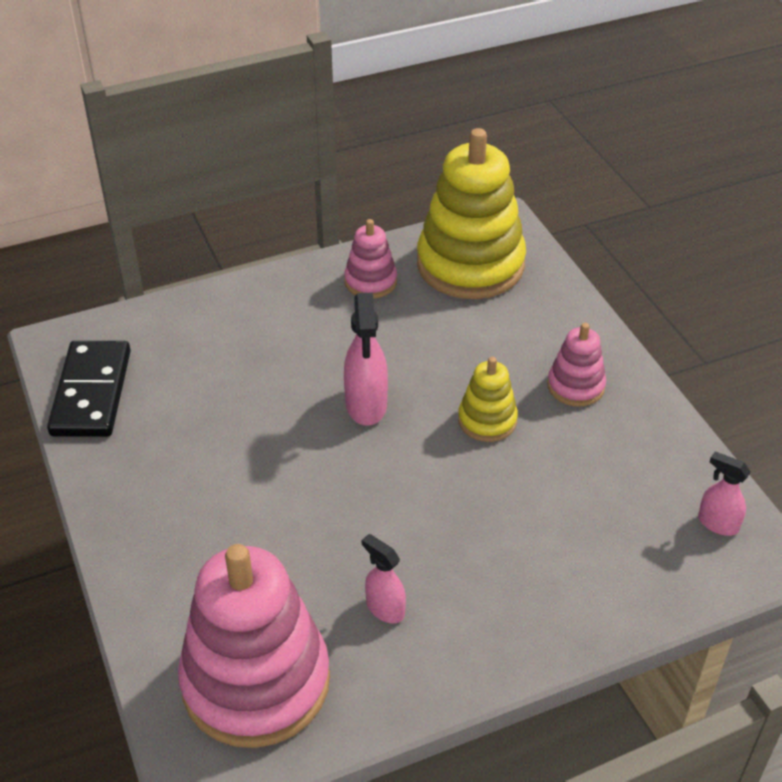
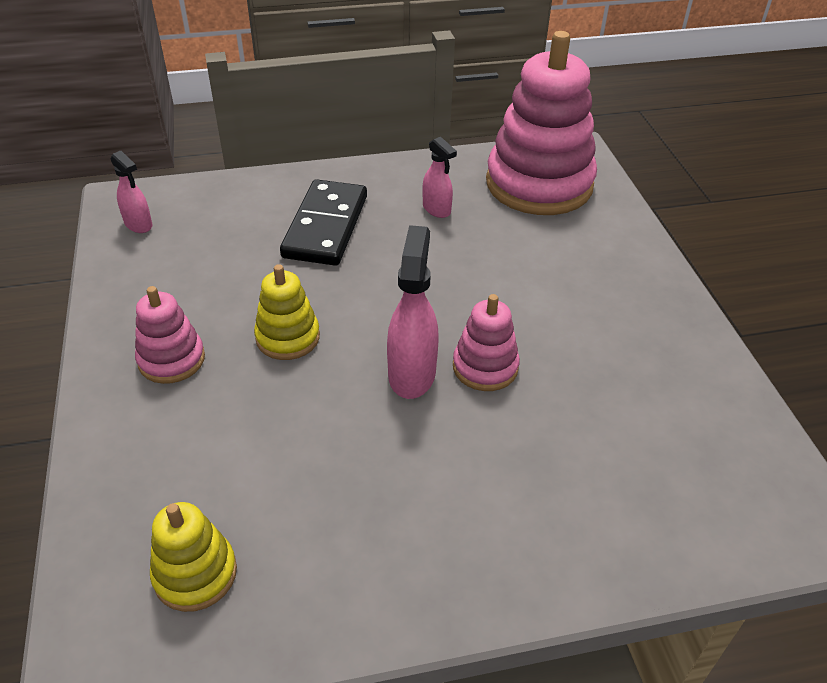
camera: 170 degrees left, 0 degrees up
black domino [47,341,131,437] -> black domino moved to [280,179,367,266]
pink stacking toy [344,219,397,299] -> pink stacking toy moved to [453,294,520,391]
yellow stacking toy [417,128,526,299] -> yellow stacking toy [150,502,237,612], size x0.48

